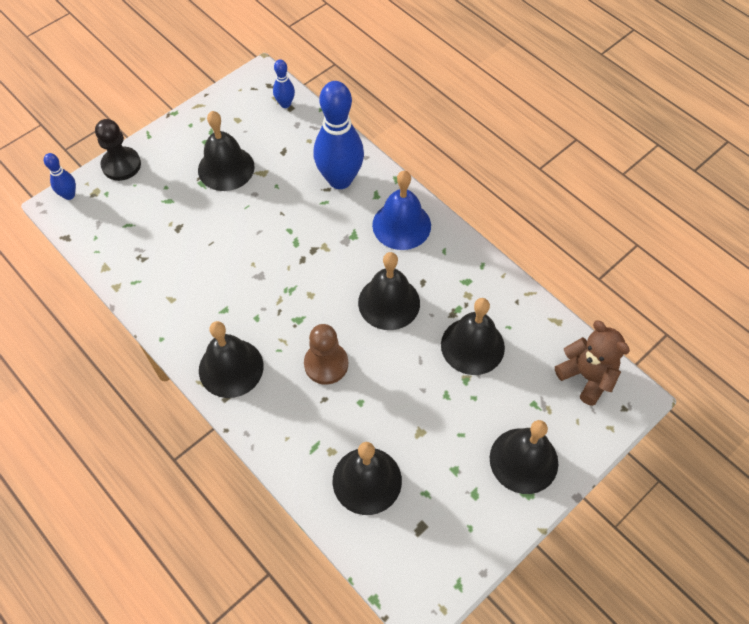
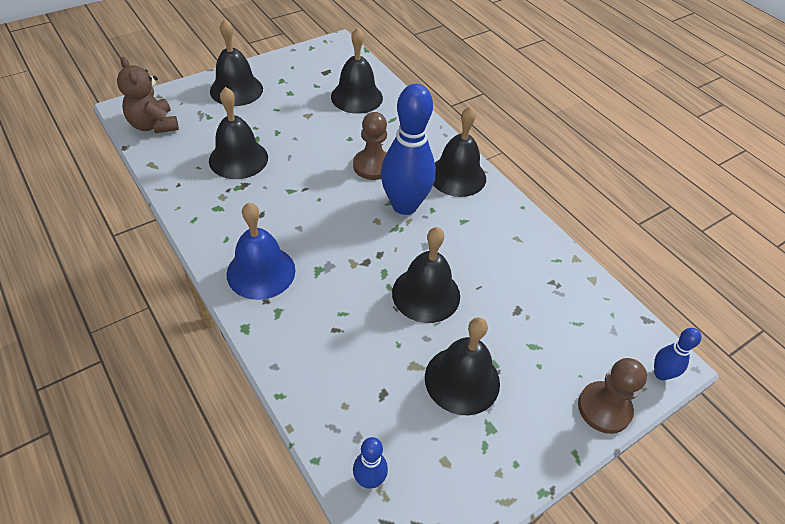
camera: 175 degrees left, 10 degrees down
black pawn [95,119,141,181] -> brown pawn [578,358,647,434]
blue bowling pin [313,81,364,189] -> blue bowling pin moved to [381,84,436,215]
black bell [358,252,420,330] -> black bell moved to [392,227,460,323]

